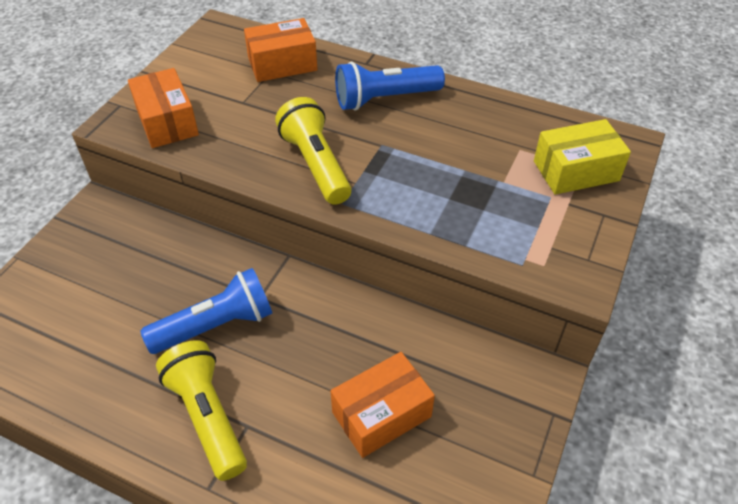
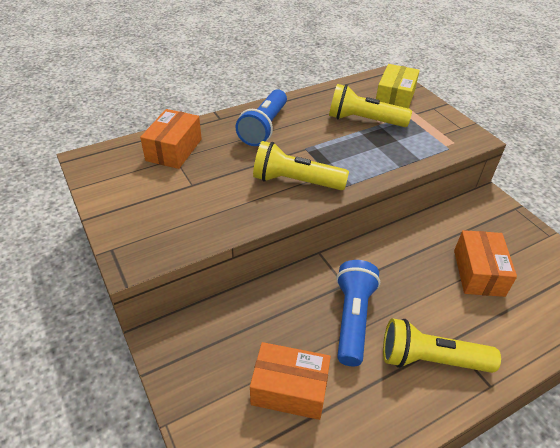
camera: 55 degrees left, 5 degrees down
orange box [128,68,199,148] -> orange box moved to [250,342,331,420]
none -> yellow flashlight [329,84,412,127]

